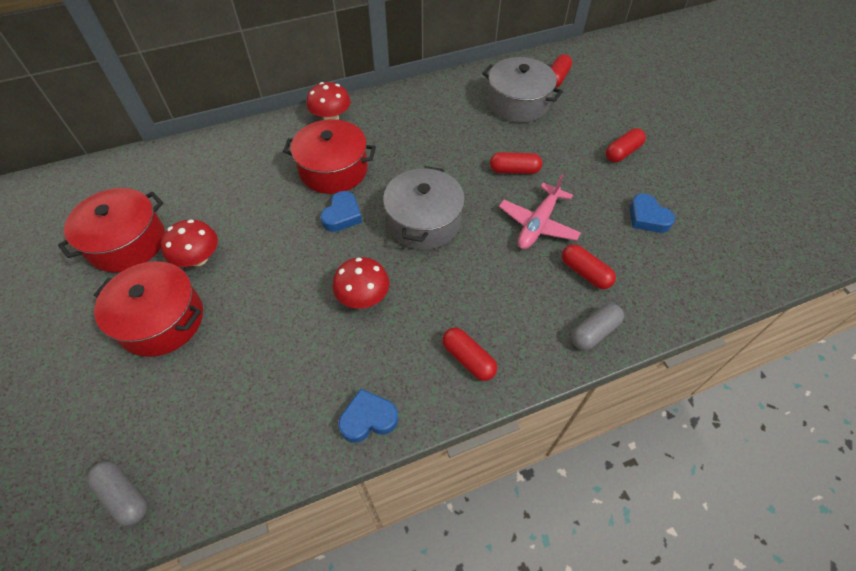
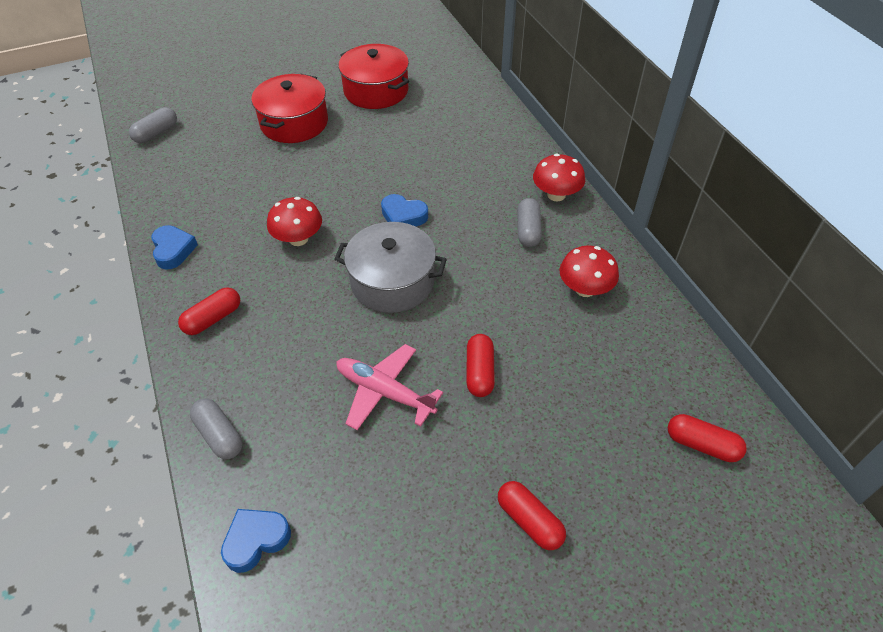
camera: 90 degrees right, 5 degrees down
red mushroom [161,219,218,267] -> red mushroom moved to [560,246,619,297]
red pot [283,119,376,194] -> none
grey pot [482,57,563,123] -> none
red capsule [562,244,616,289] -> none
blue heart [630,194,675,233] -> blue heart moved to [221,509,291,573]
none -> grey capsule [517,198,542,247]

